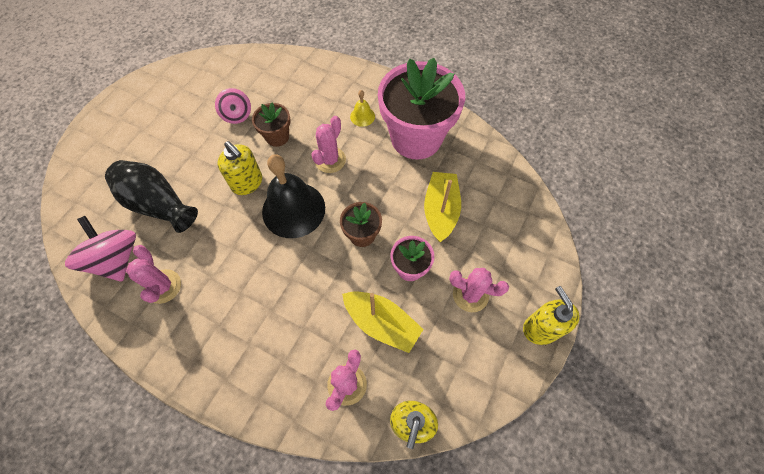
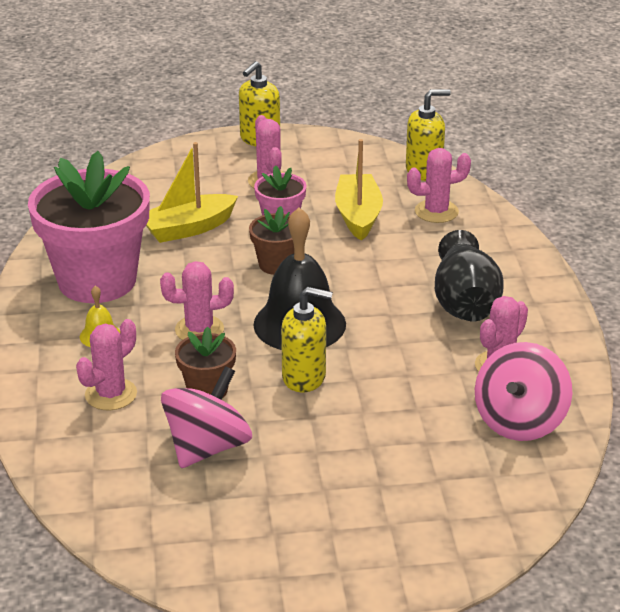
camera: 125 degrees left, 30 degrees down
black vase [105,160,198,233] -> black vase moved to [435,230,504,321]
pink spinning top [215,88,251,124] -> pink spinning top [161,366,252,468], size x1.64
yellow soap dispenser [217,141,262,195] -> yellow soap dispenser turned 90 degrees clockwise [281,287,333,392]
none -> pink cactus [76,319,137,410]

